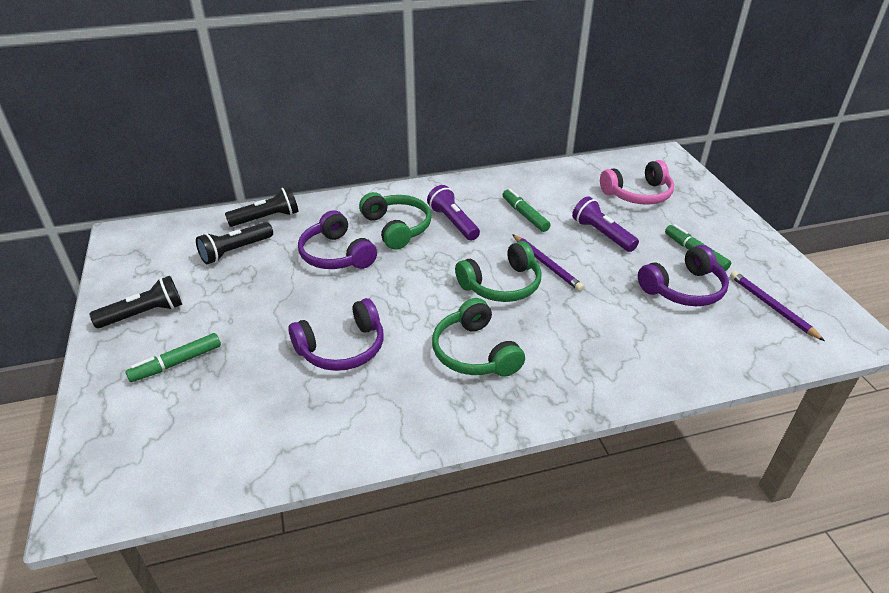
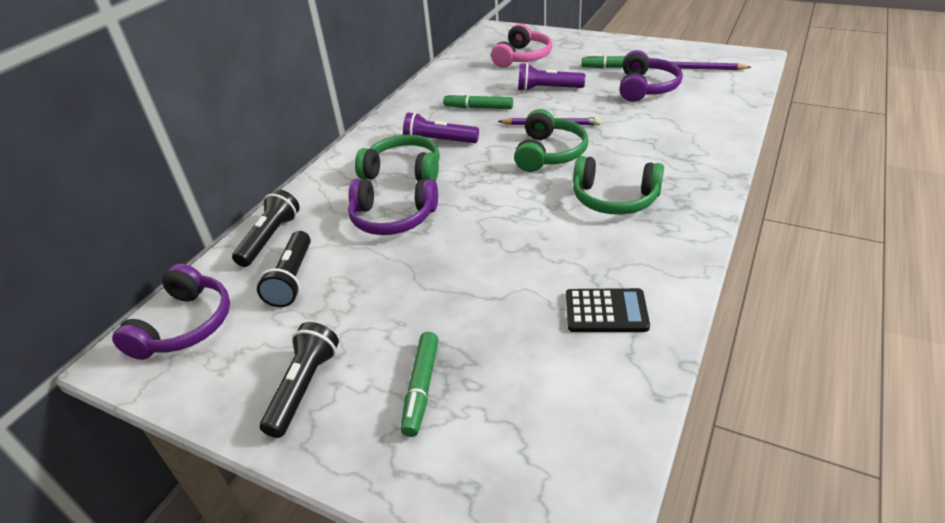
camera: 45 degrees left, 0 degrees up
purple headphones [289,298,384,371] -> purple headphones moved to [112,264,230,360]
none -> black calculator [566,288,650,332]

